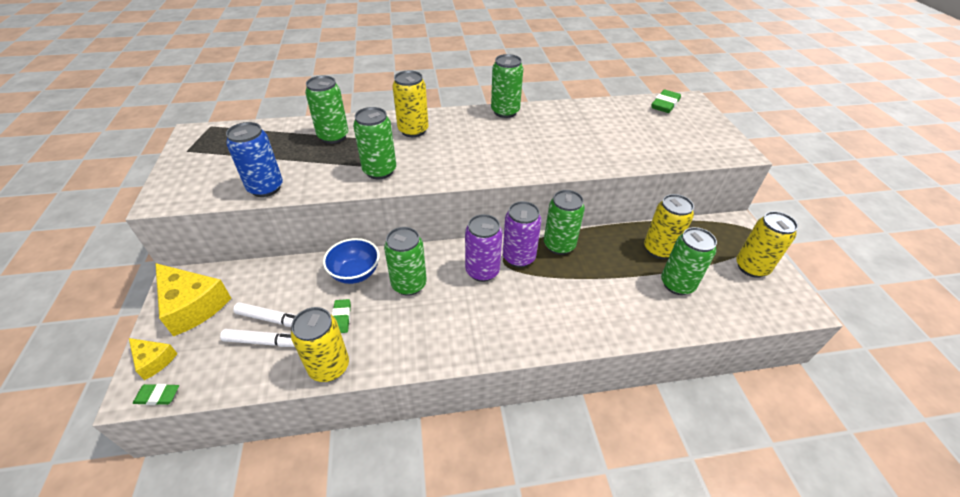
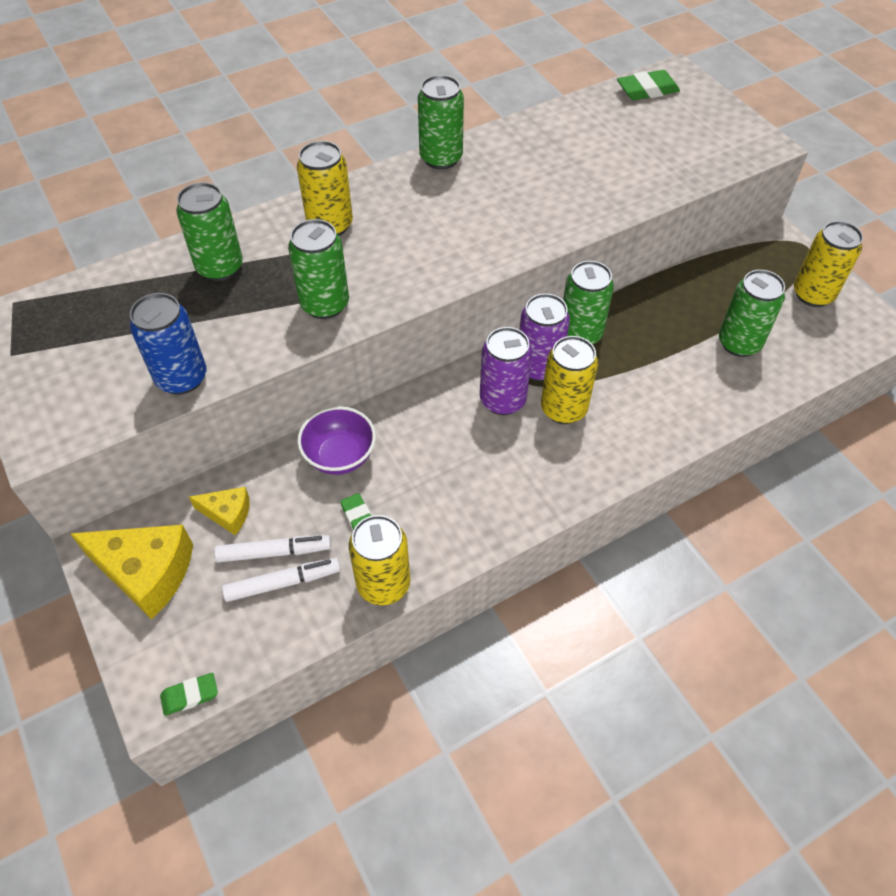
camera: 20 degrees left, 10 degrees up
yellow cheese [129,338,178,380] -> yellow cheese moved to [189,487,250,535]
blue bowl [323,238,380,284] -> purple bowl [297,406,376,475]
green can [384,227,427,296] -> none
yellow can [644,194,694,259] -> yellow can moved to [541,336,598,424]
green eraser [652,89,681,113] -> green eraser turned 60 degrees clockwise [617,70,680,100]

